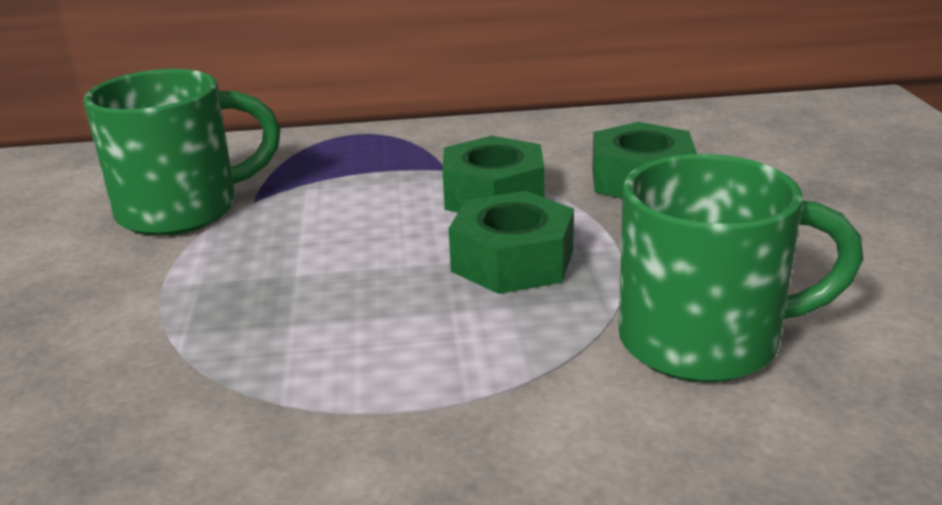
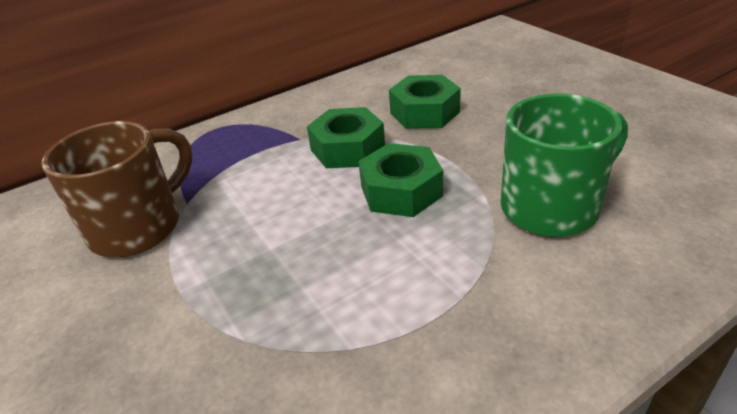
camera: 25 degrees left, 10 degrees up
green mug [84,69,281,236] -> brown mug [42,121,192,257]

